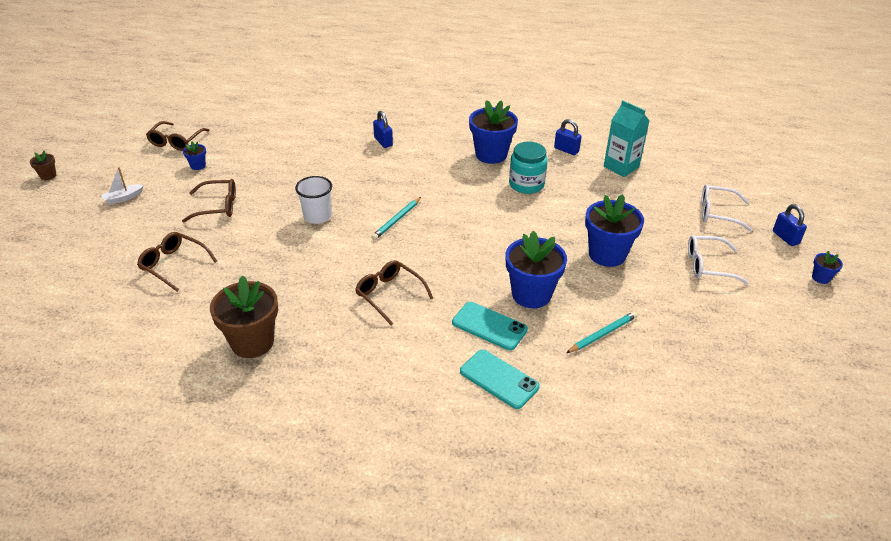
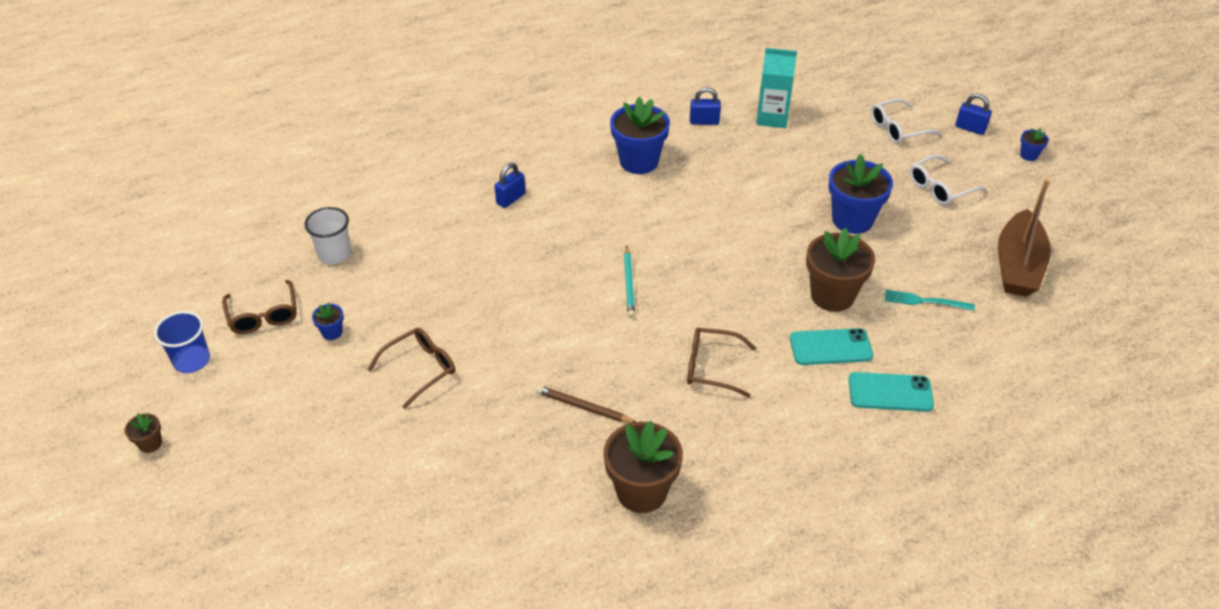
camera: 35 degrees left, 5 degrees up
white boat [101,167,144,205] -> none
brown glasses [137,232,217,292] -> none
white cup [295,176,332,224] -> white cup moved to [304,207,351,264]
blue padlock [373,111,393,148] -> blue padlock turned 75 degrees counterclockwise [494,163,526,208]
blue flower pot [506,231,567,308] -> brown flower pot [806,228,875,312]
turquoise jar [509,142,548,194] -> none
turquoise pencil [566,311,638,353] -> turquoise fork [885,290,975,311]
none -> blue cup [154,311,210,373]
none -> brown pencil [536,386,636,423]
none -> brown boat [998,179,1051,297]

